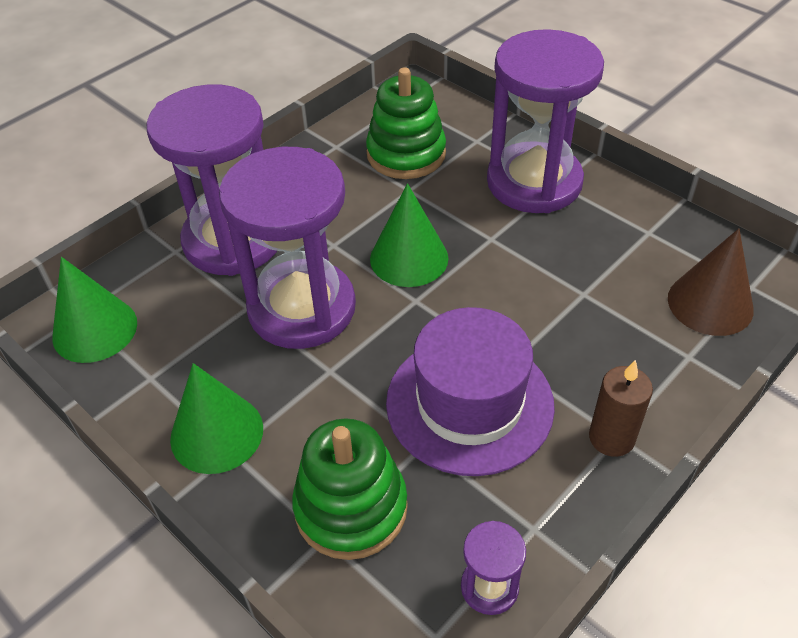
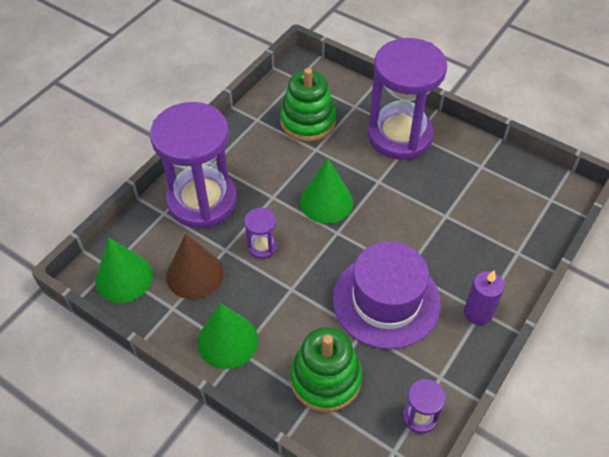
camera: 10 degrees left, 5 degrees up
purple hourglass [219,147,356,349] -> purple hourglass [244,208,278,259], size x0.41
brown candle [589,360,653,457] -> purple candle [464,270,504,325]
brown cone [668,228,754,336] -> brown cone moved to [166,234,224,299]

